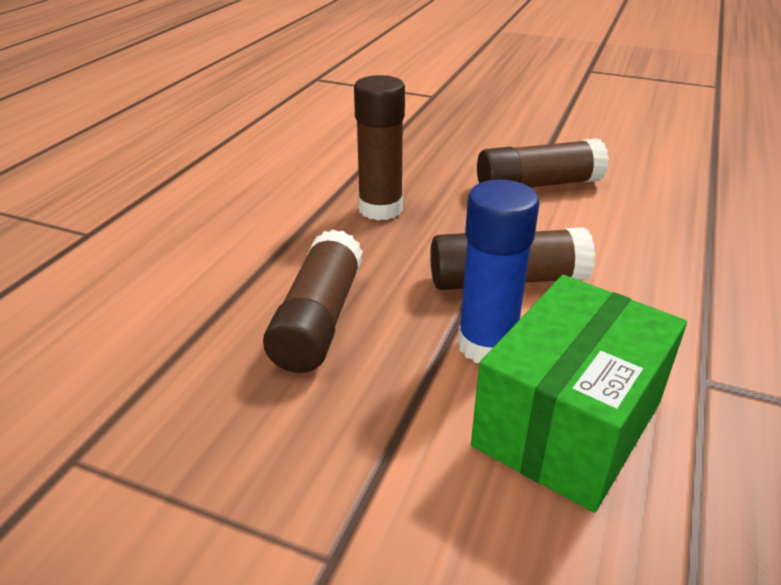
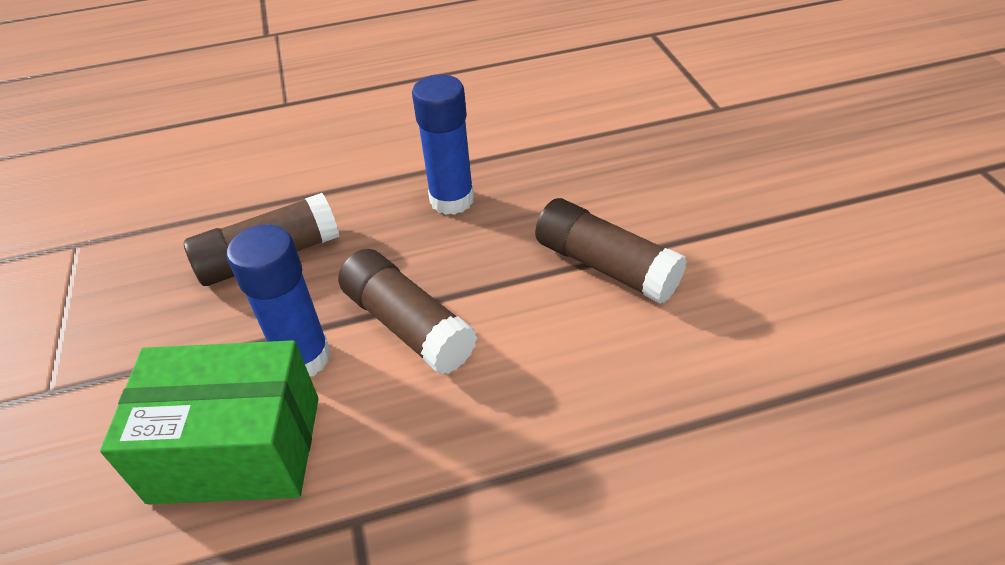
camera: 55 degrees right, 10 degrees up
brown glue stick [354,75,405,220] -> blue glue stick [412,74,474,215]

